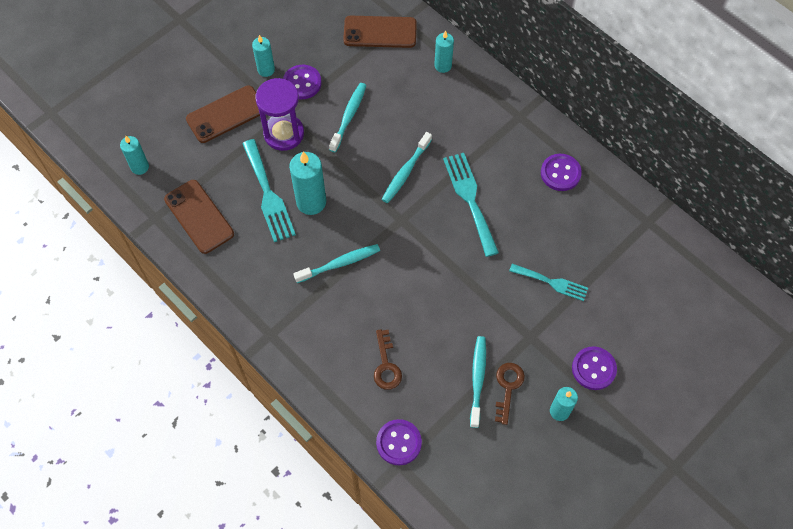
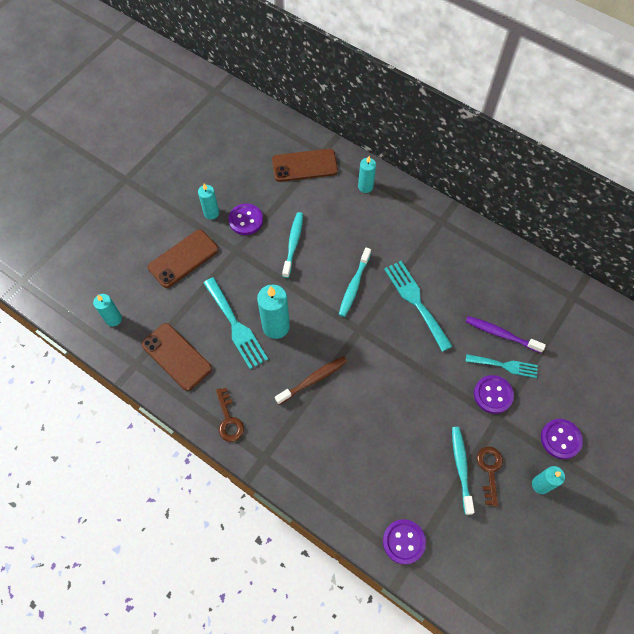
camera: 10 degrees left, 0 degrees up
purple hourglass [255,78,304,151] -> none
turquoise toothbrush [294,244,380,283] -> brown toothbrush [275,356,348,405]
brown key [374,329,402,390] -> brown key moved to [216,387,244,442]
purple button [541,154,582,191] -> purple button moved to [474,375,514,414]
none -> purple toothbrush [465,316,546,353]

